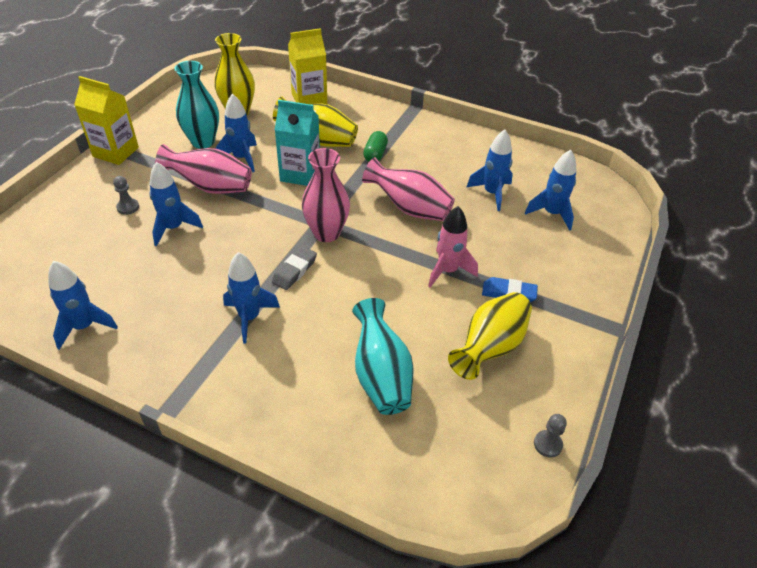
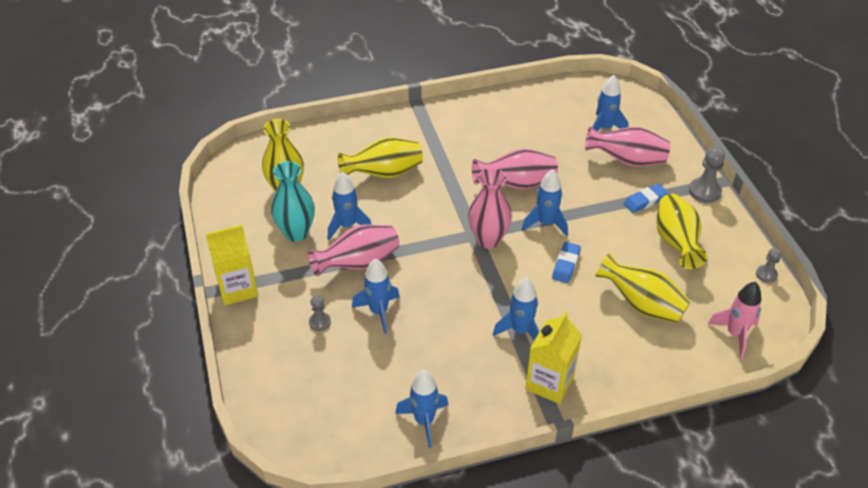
camera: 40 degrees left, 0 degrees up
grey eraser [272,246,317,290] -> none
turquoise carton [275,100,320,186] -> none
yellow carton [288,28,327,104] -> yellow carton moved to [525,312,582,404]
turquoise vase [352,298,414,415] -> yellow vase [595,253,691,323]
green capsule [363,131,388,162] -> none
pink rocket [428,206,478,288] -> pink rocket moved to [708,282,761,358]
blue rocket [467,130,513,211] -> blue rocket moved to [522,169,568,236]
none -> blue eraser [552,242,581,283]
none -> pink vase [585,126,670,167]
none -> grey pawn [689,147,725,203]

